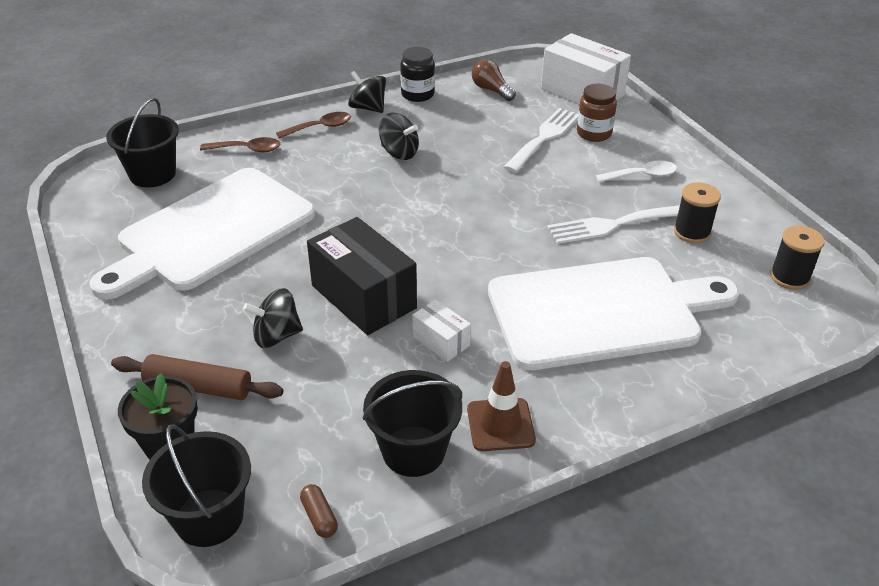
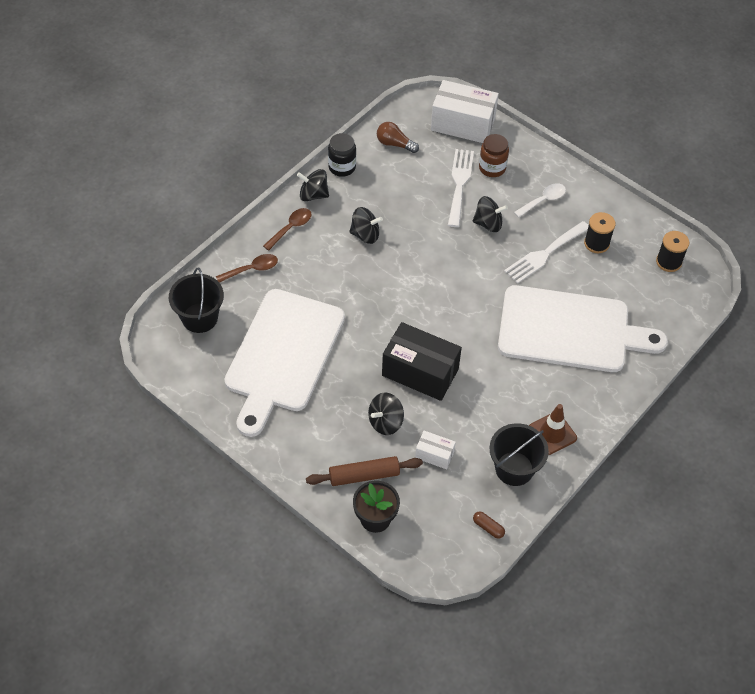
camera: 25 degrees left, 15 degrees up
black bucket [142,424,251,547] -> none
white box [412,300,471,362] -> white box moved to [415,431,456,469]
white cutting board [488,257,739,370] -> white cutting board turned 45 degrees clockwise [498,285,668,372]
none -> black spinning top [473,196,508,232]

